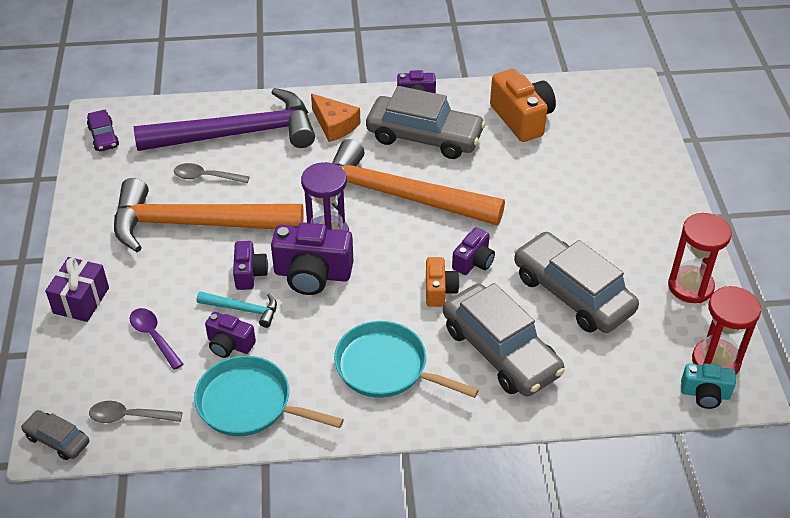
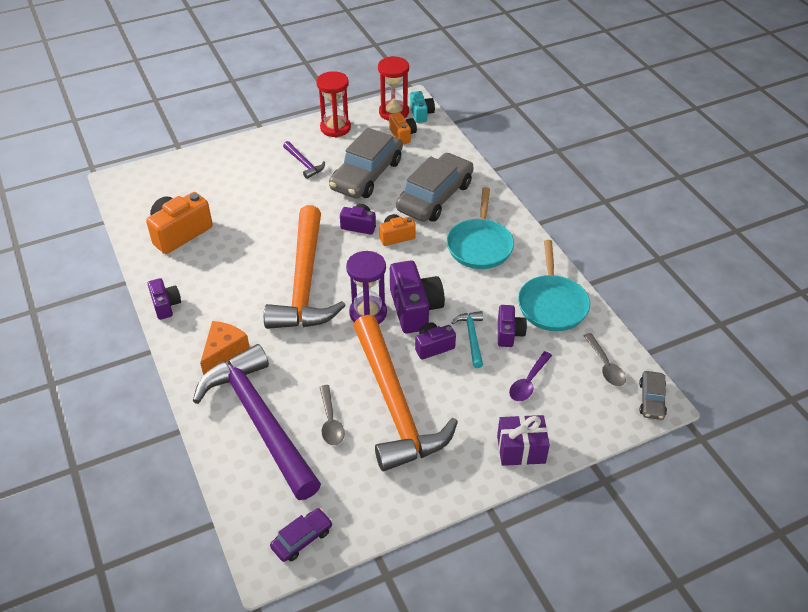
camera: 110 degrees left, 0 degrees up
grey car [366,86,486,159] -> none
none -> purple hammer [283,141,325,179]
none -> orange camera [389,112,417,144]

